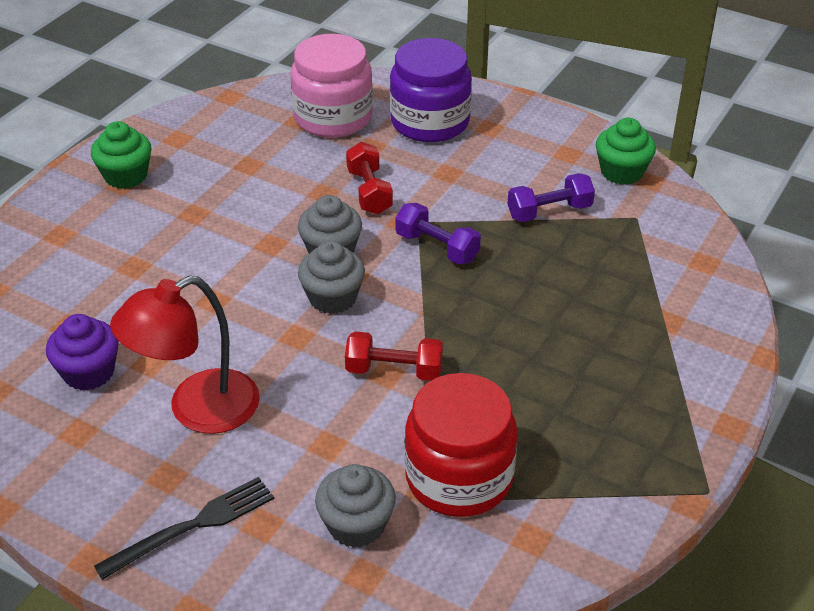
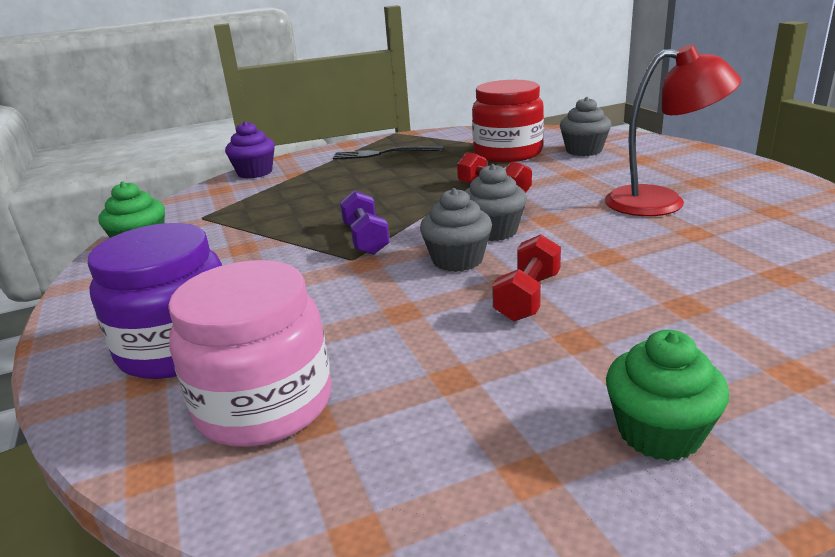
camera: 140 degrees left, 15 degrees down
purple cupcake [46,314,119,391] -> purple cupcake moved to [225,121,275,179]
black fork [94,477,274,580] -> black fork moved to [333,146,443,160]
red dumbbell [346,142,393,214] -> red dumbbell moved to [492,234,561,321]
purple dumbbell [508,173,595,222] -> none

